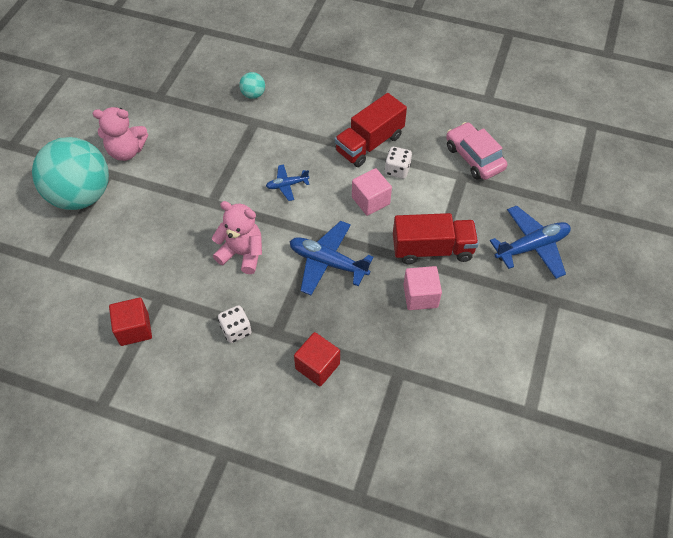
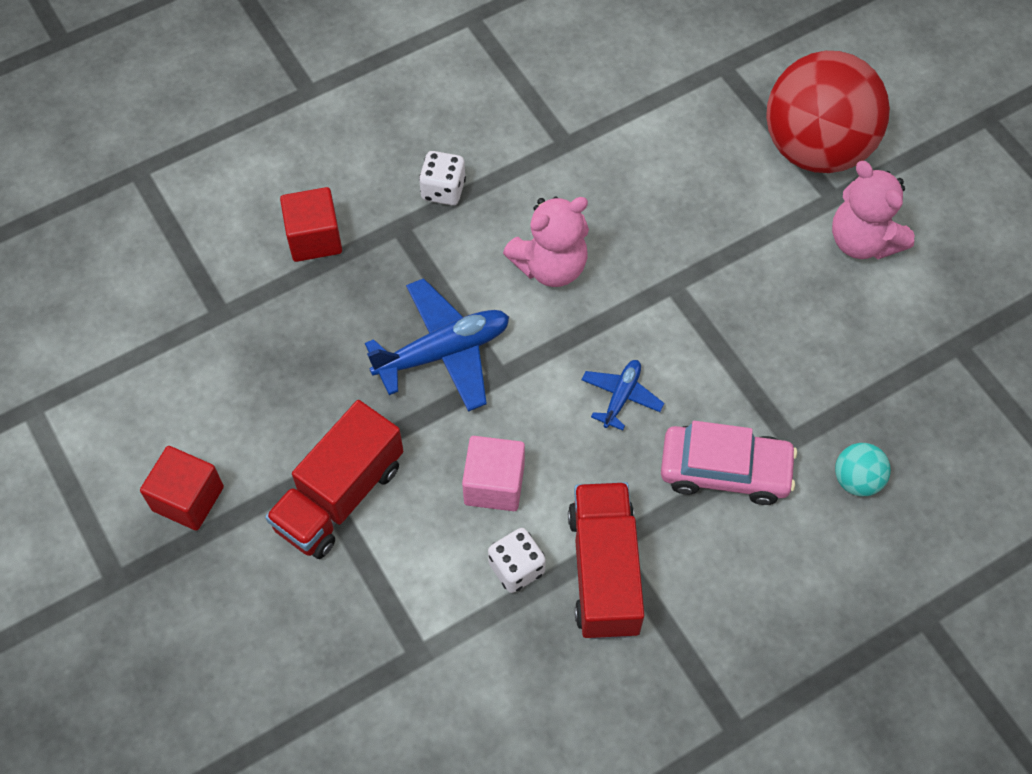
camera: 130 degrees right, 5 degrees up
turquoise ball [32,137,109,210] -> red ball [766,51,890,173]
pink teddy bear [93,107,148,161] -> pink teddy bear turned 75 degrees counterclockwise [832,161,915,259]
red cube [109,298,152,346] -> red cube moved to [140,446,224,531]
pink cube [403,266,442,310] -> none
pink car [446,122,507,180] -> pink car moved to [661,421,797,505]
blue plane [490,206,571,279] -> none

